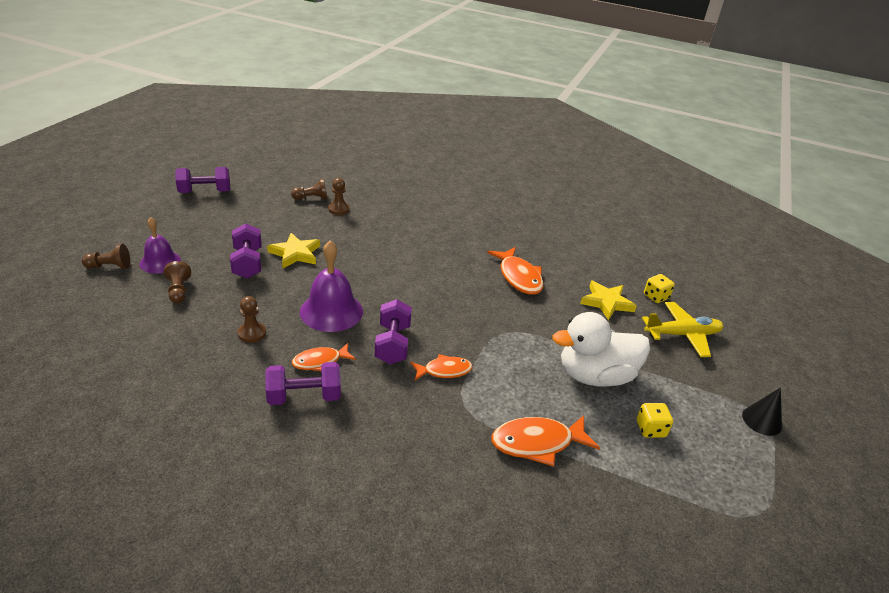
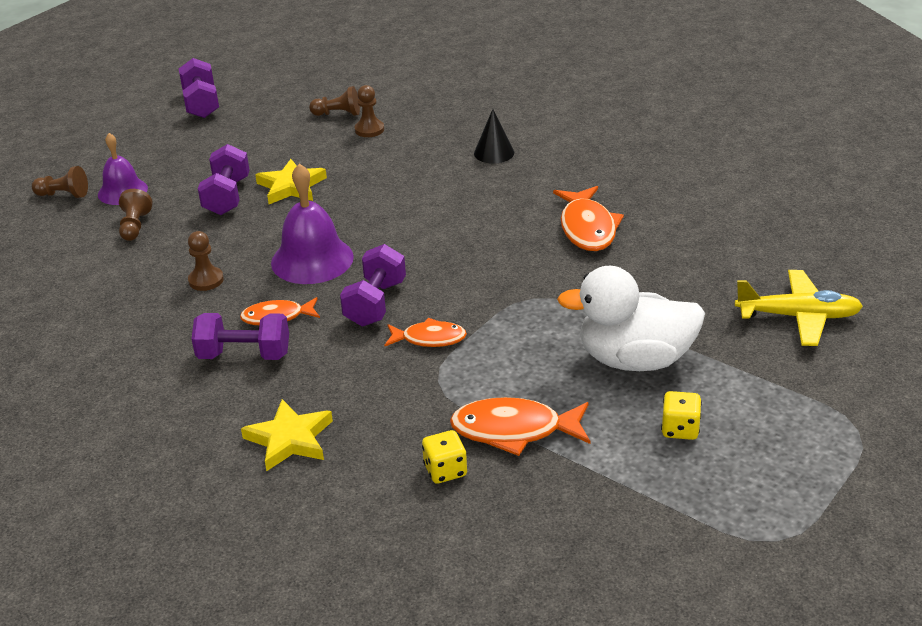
camera: 20 degrees right, 0 degrees up
purple dumbbell [175,167,230,193] -> purple dumbbell turned 75 degrees clockwise [179,58,219,118]
yellow star [580,281,637,320] -> yellow star moved to [241,399,333,471]
yellow dice [644,274,675,303] -> yellow dice moved to [422,430,467,484]
black cone [742,387,782,436] -> black cone moved to [474,109,514,164]

